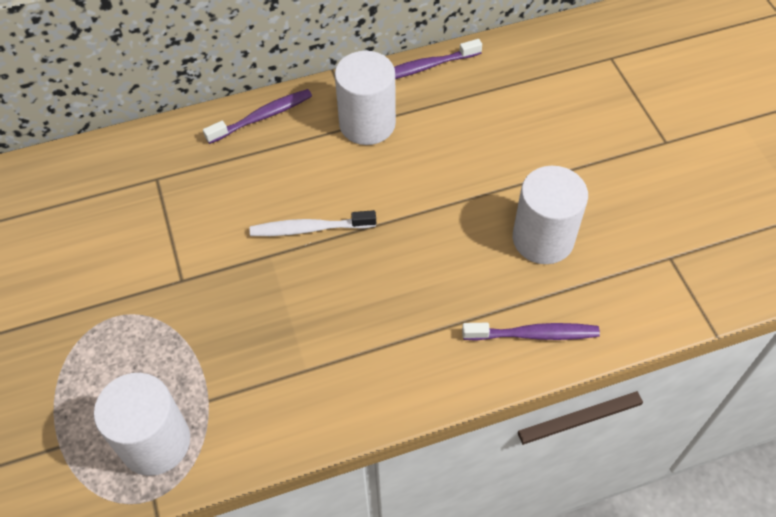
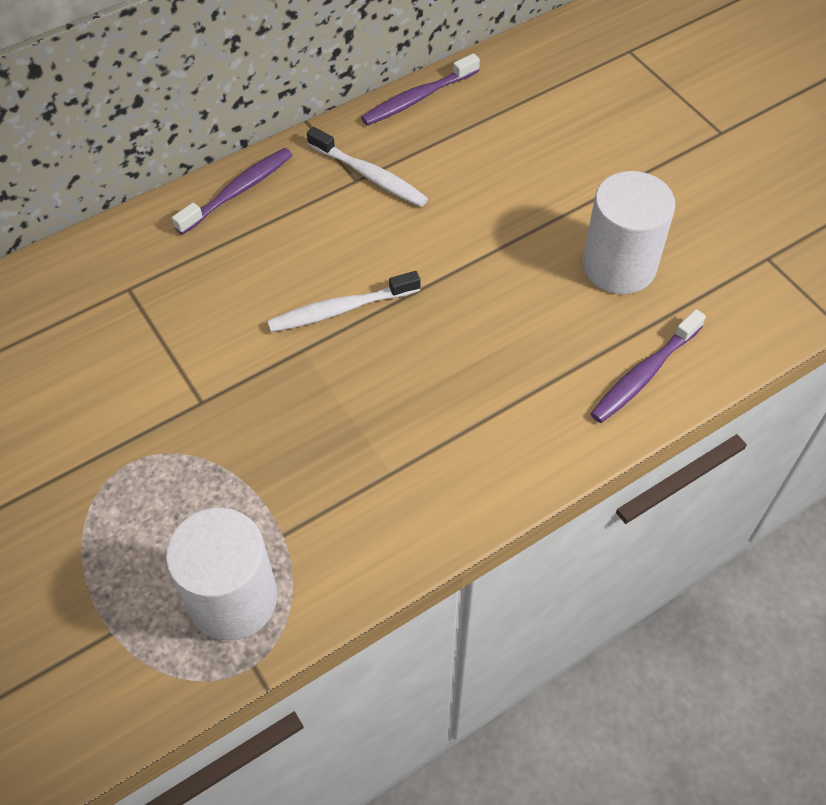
camera: 15 degrees left, 0 degrees up
white cylinder [335,51,396,145] -> white toothbrush [307,127,428,207]
purple toothbrush [462,323,600,341] -> purple toothbrush turned 150 degrees clockwise [591,309,706,423]

